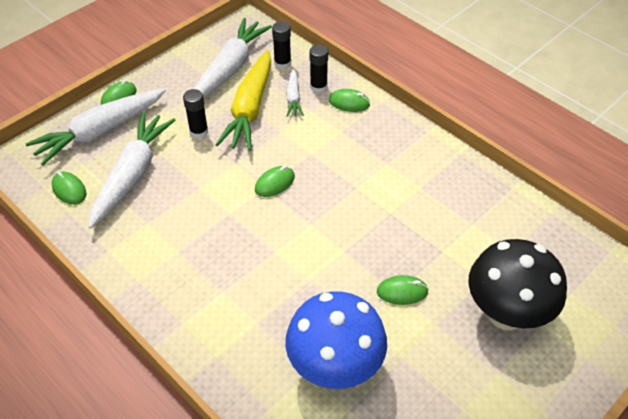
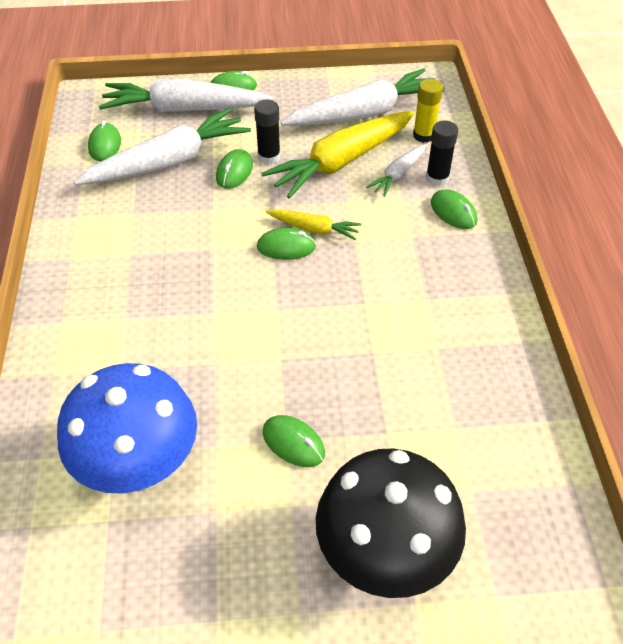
camera: 40 degrees right, 0 degrees up
black glue stick [272,22,291,69] -> yellow glue stick [413,79,443,143]
none -> green mouse [216,149,253,189]
none -> yellow carrot [266,209,361,240]

